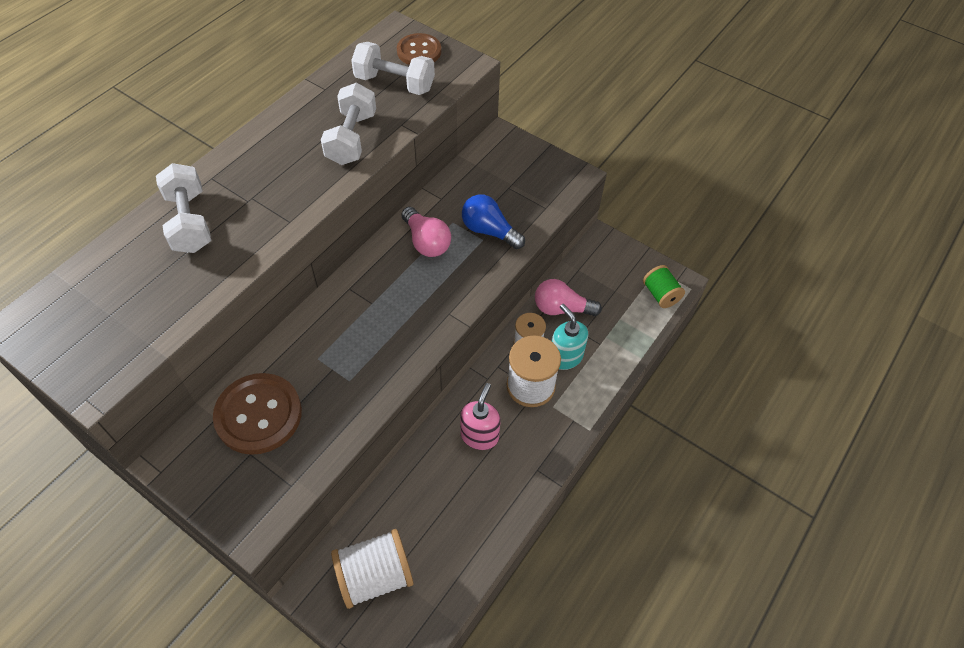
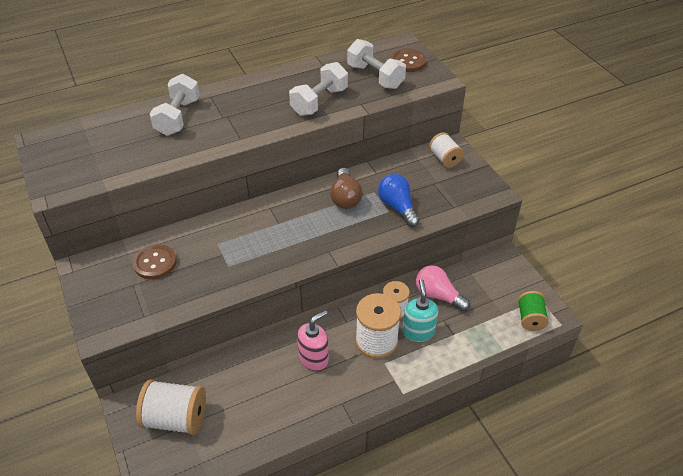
camera: 30 degrees right, 10 degrees down
brown button [213,373,302,455] -> brown button [133,244,177,279], size x0.64
pink light bulb [401,207,451,257] -> brown light bulb [330,168,363,209]
none -> white spool [429,132,464,168]

